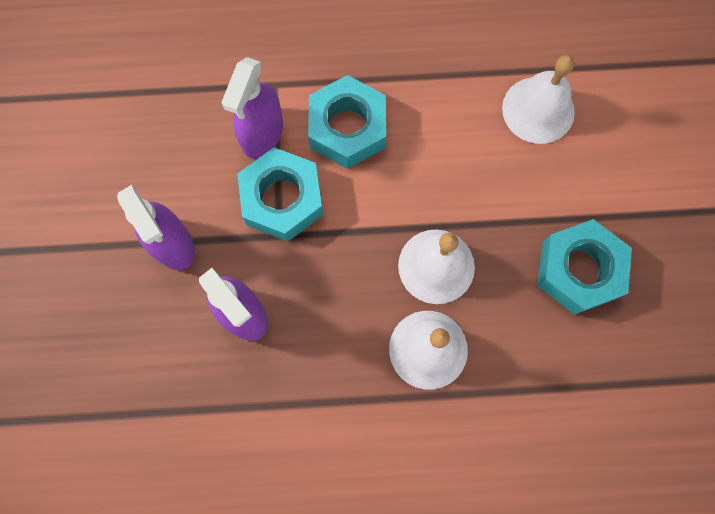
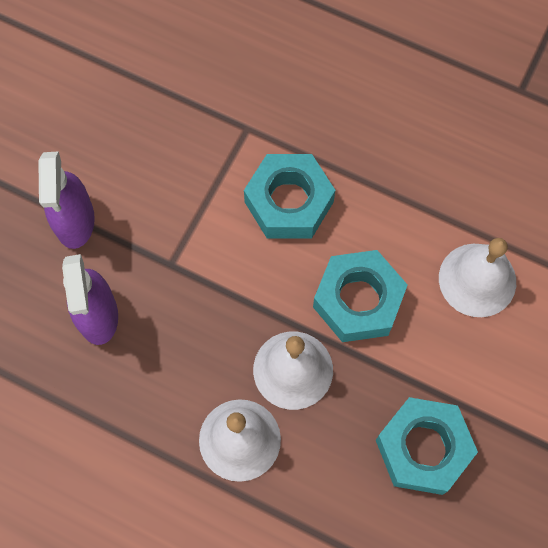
camera: 30 degrees right, 5 degrees down
purple spray bottle [221,57,283,159] -> none
turquoise nut [237,147,323,242] -> turquoise nut moved to [313,250,408,342]

